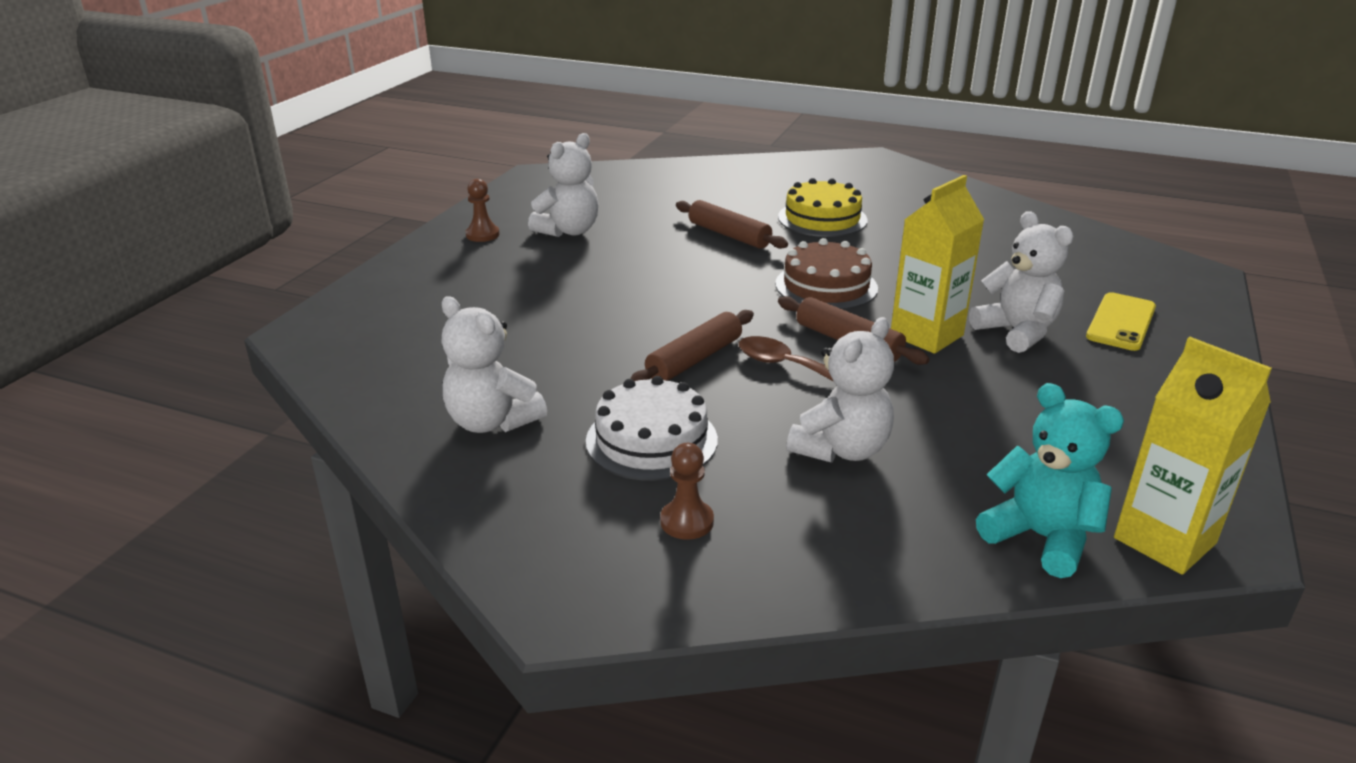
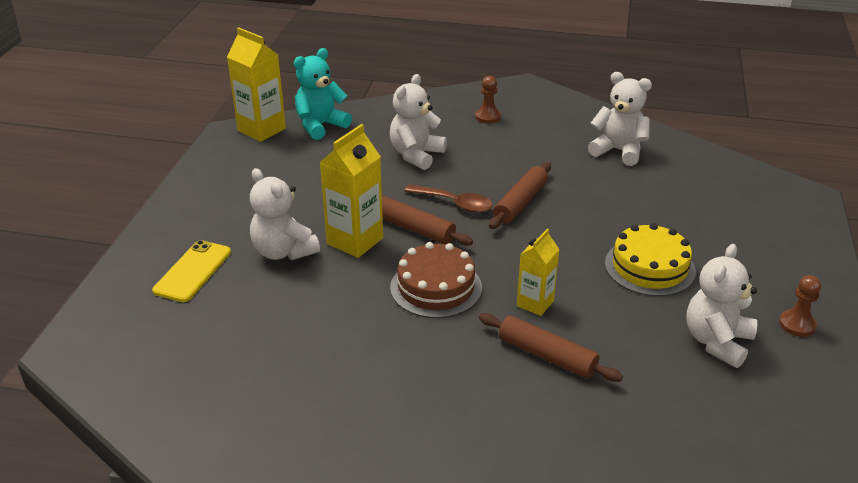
camera: 170 degrees right, 5 degrees up
white cake [586,376,718,481] -> none
yellow cake [778,178,868,237] -> yellow cake moved to [605,223,696,296]
turquoise teddy bear [976,383,1124,578] -> turquoise teddy bear turned 105 degrees clockwise [294,48,352,140]
none -> yellow carton [517,228,560,316]

